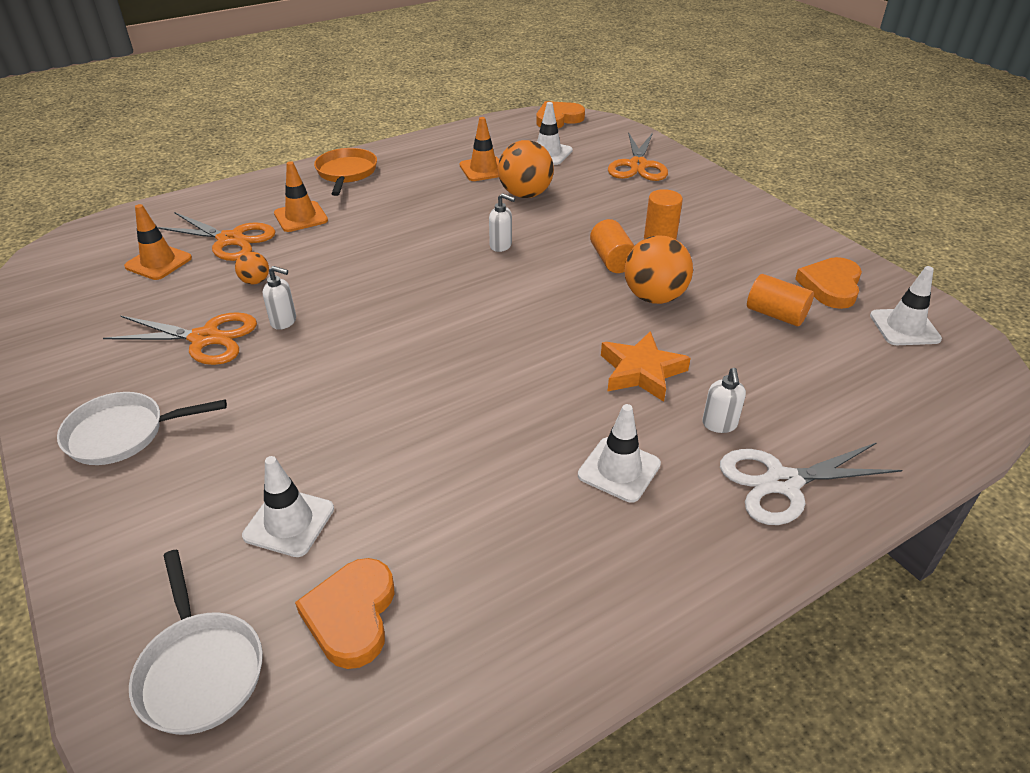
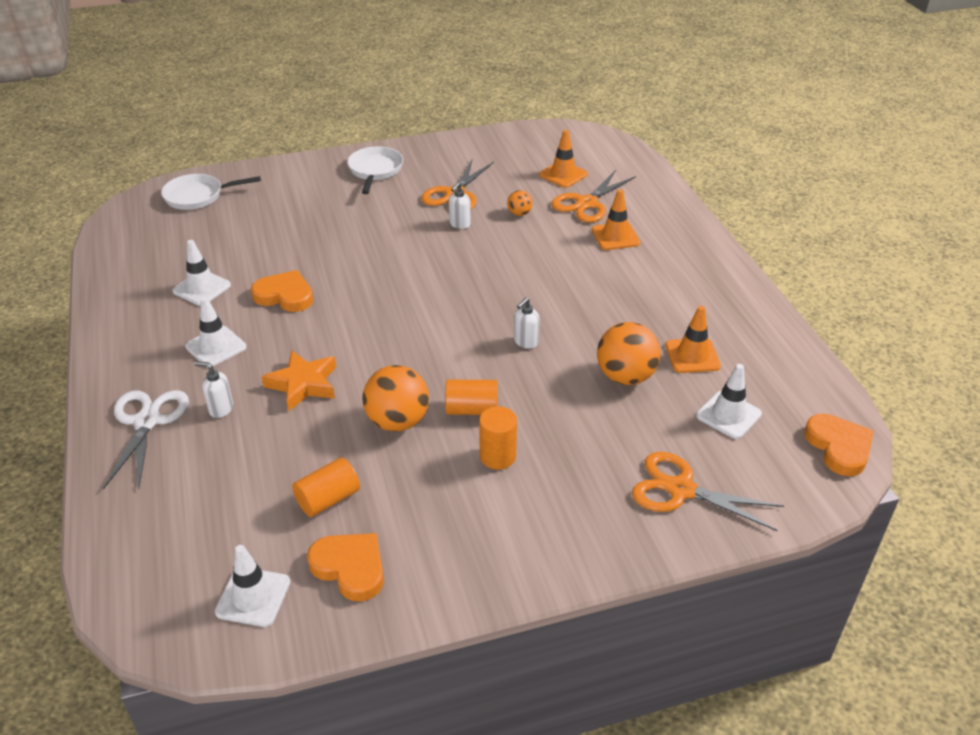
camera: 105 degrees right, 0 degrees up
white traffic cone [242,456,334,557] -> white traffic cone moved to [173,240,231,306]
orange heart [295,558,395,669] -> orange heart moved to [251,270,313,312]
orange pan [314,148,377,196] -> none

